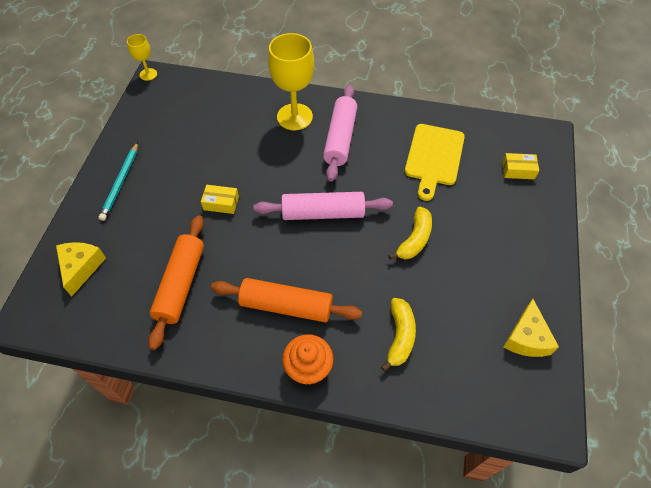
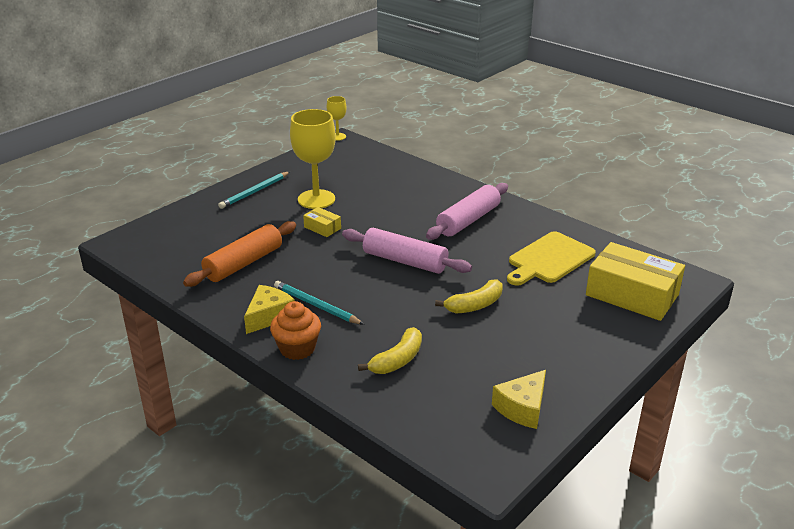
camera: 30 degrees right, 25 degrees down
yellow cheese [56,242,106,296] -> yellow cheese moved to [244,285,295,334]
orange rolling pin [211,278,362,322] -> turquoise pencil [274,281,364,325]
yellow goblet [268,33,314,130] -> yellow goblet moved to [290,109,336,209]
yellow box [502,153,539,179] -> yellow box [586,242,685,321], size x2.23

